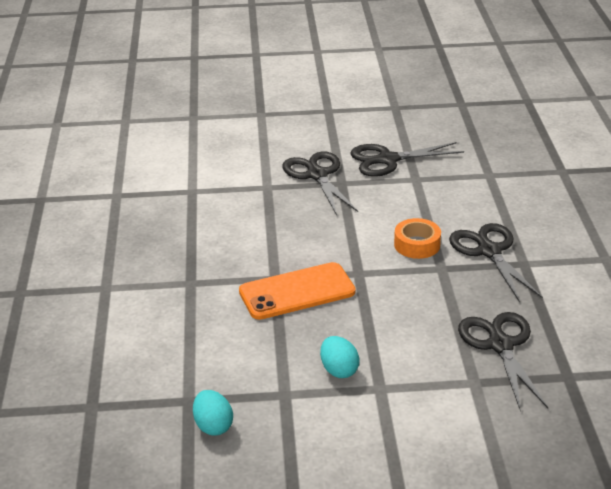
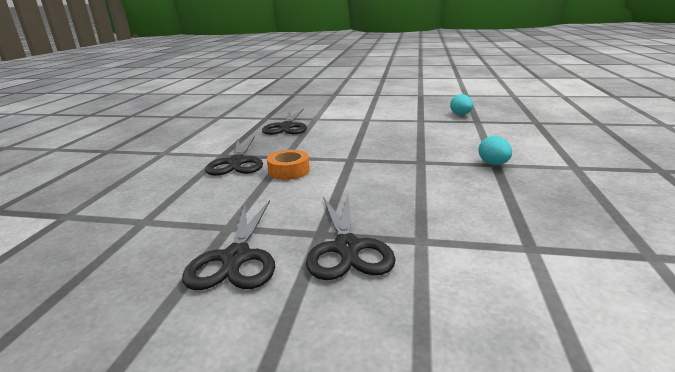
camera: 165 degrees left, 10 degrees down
orange phone [239,262,356,320] -> none
turquoise egg [320,336,359,378] -> turquoise egg moved to [479,136,512,165]
black scissors [350,142,464,177] -> black scissors turned 90 degrees clockwise [182,200,275,290]

